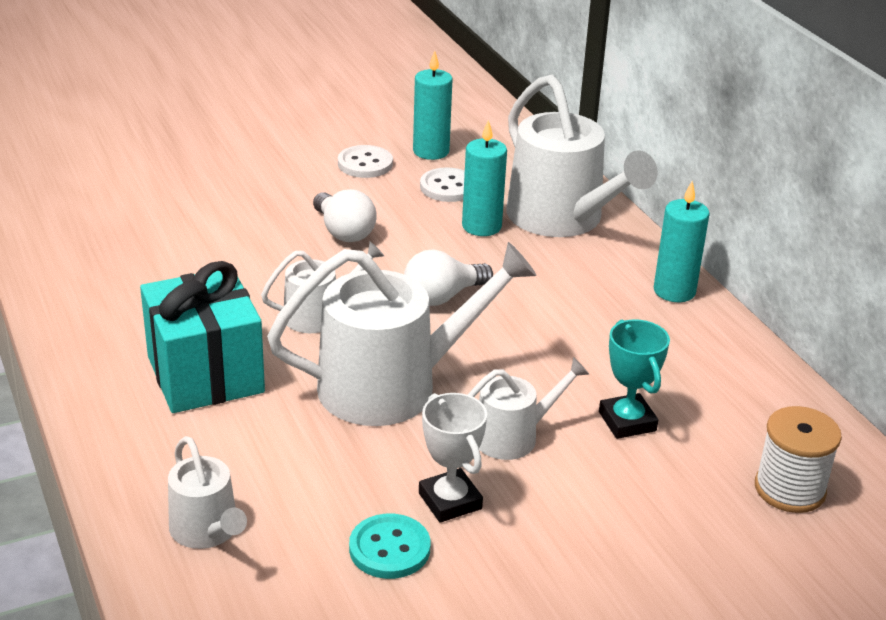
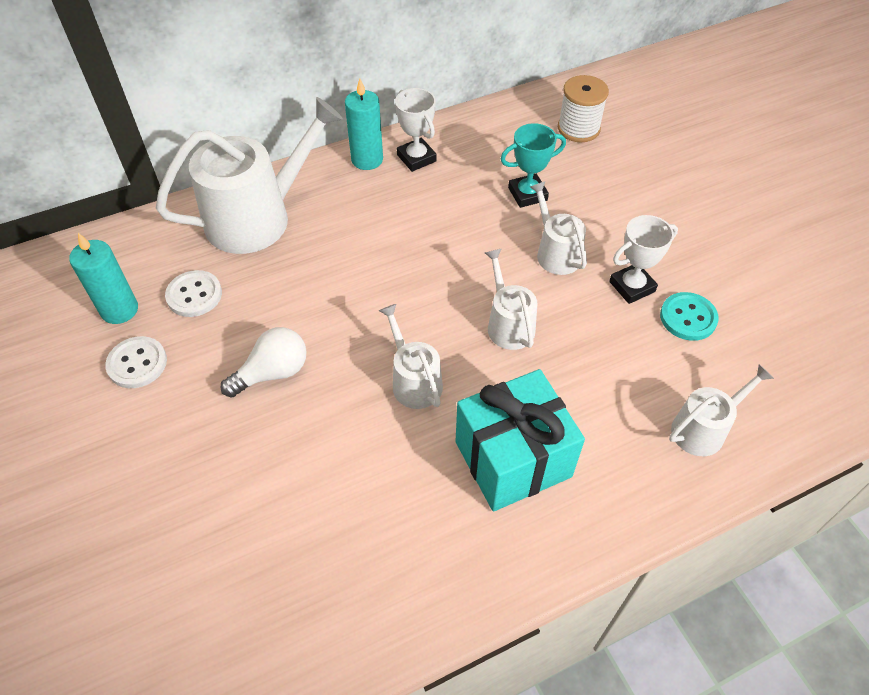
camera: 90 degrees left, 20 degrees up
white watering can [267,242,537,426] -> white watering can [485,248,537,350], size x0.52
white light bulb [404,249,493,306] -> none
turquoise candle [462,120,507,236] -> none
none -> white trophy [395,88,437,172]

